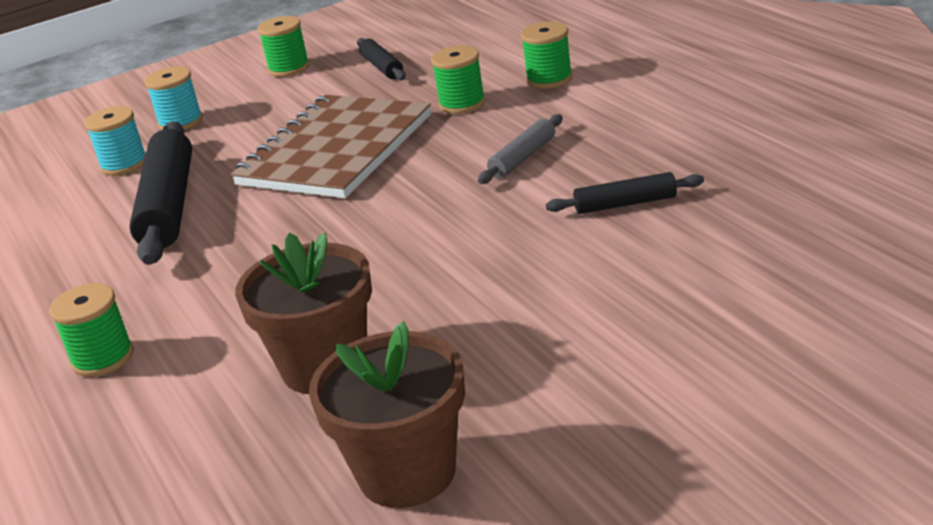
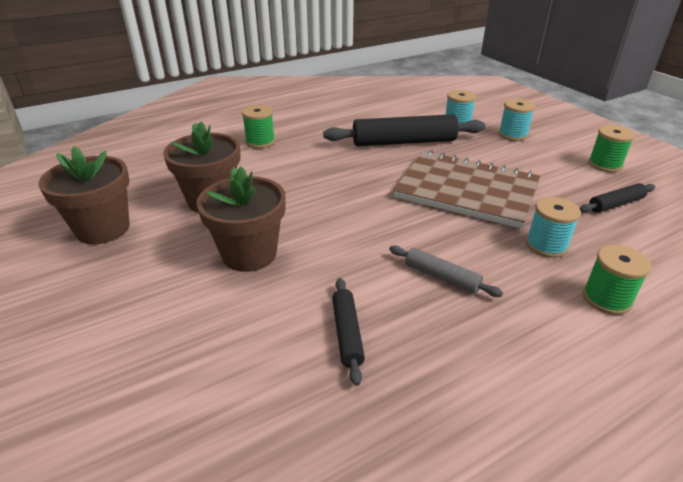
camera: 85 degrees right, 5 degrees up
green spool [431,45,485,114] -> turquoise spool [526,197,581,258]
none -> brown flower pot [196,167,286,272]

